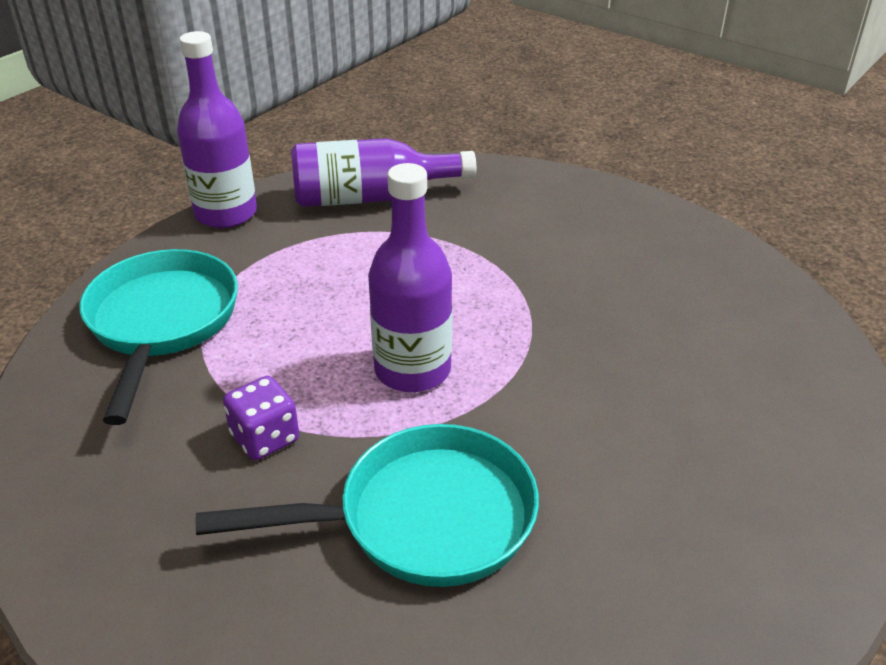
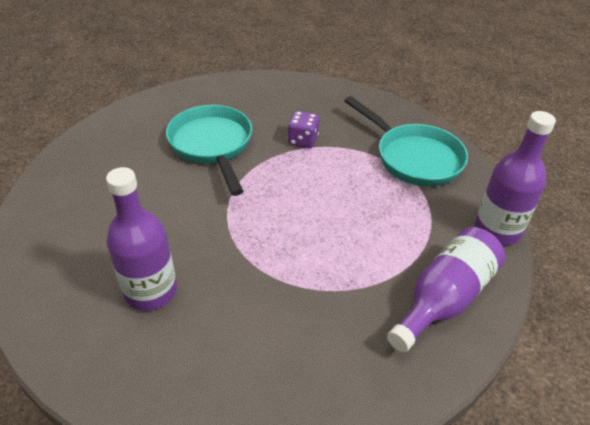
camera: 140 degrees right, 5 degrees up
turquoise pan [196,424,539,587] -> turquoise pan turned 120 degrees clockwise [166,105,252,196]
purple bottle [368,163,452,392] -> purple bottle moved to [106,167,177,311]

